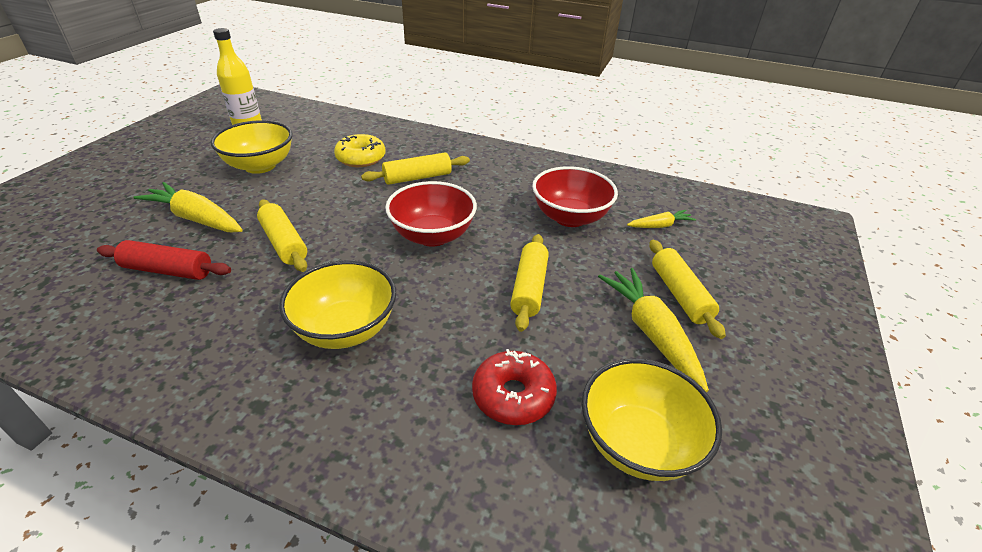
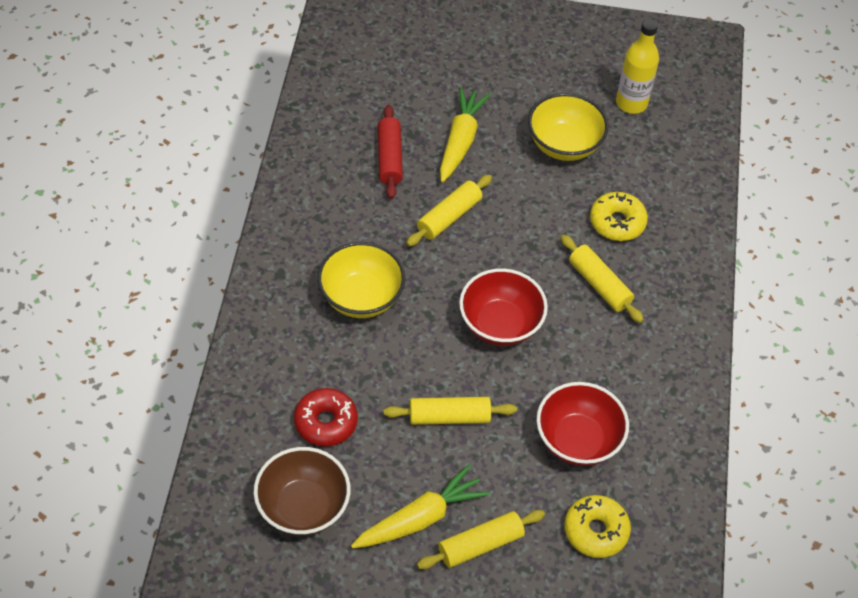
camera: 75 degrees right, 15 degrees up
yellow bowl [582,358,722,481] -> brown bowl [254,447,351,536]
yellow carrot [627,210,696,228] -> yellow donut [564,495,631,558]

